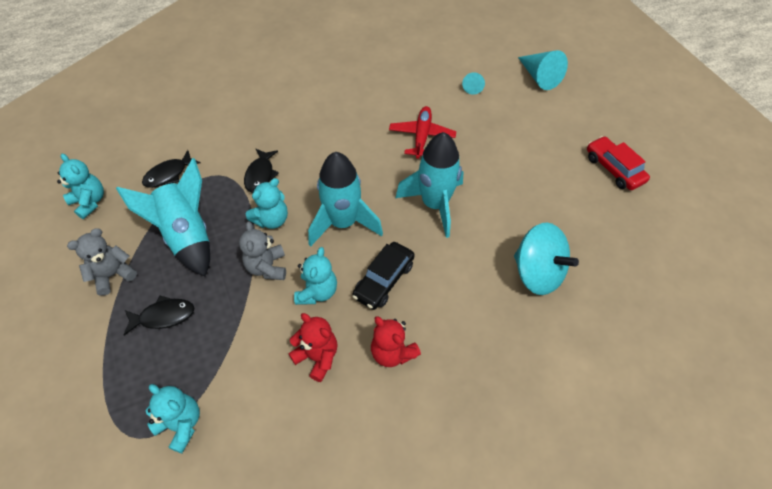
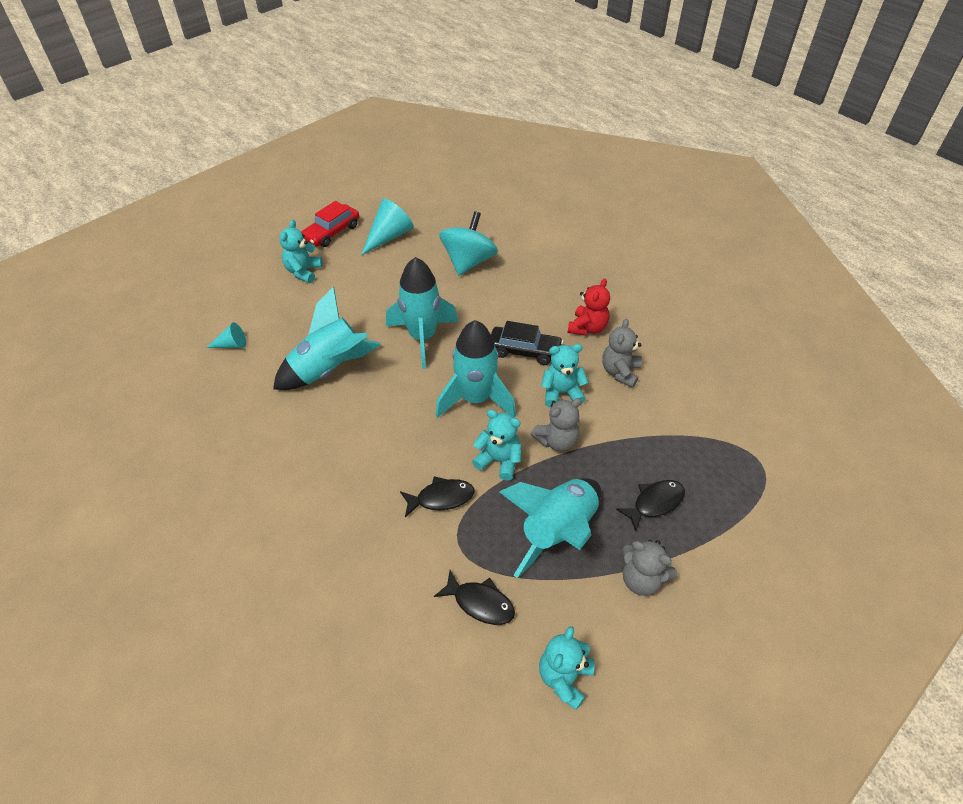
camera: 110 degrees left, 5 degrees down
black fish [124,296,194,336] -> black fish turned 90 degrees clockwise [616,480,685,531]
turquoise teddy bear [146,384,200,453] -> turquoise teddy bear moved to [279,220,323,283]
red teddy bear [289,313,338,382] -> grey teddy bear [602,319,642,388]
red plane [389,106,456,159] -> turquoise rocket [273,287,381,390]
turquoise cone [518,50,568,90] -> turquoise cone moved to [361,199,414,255]

